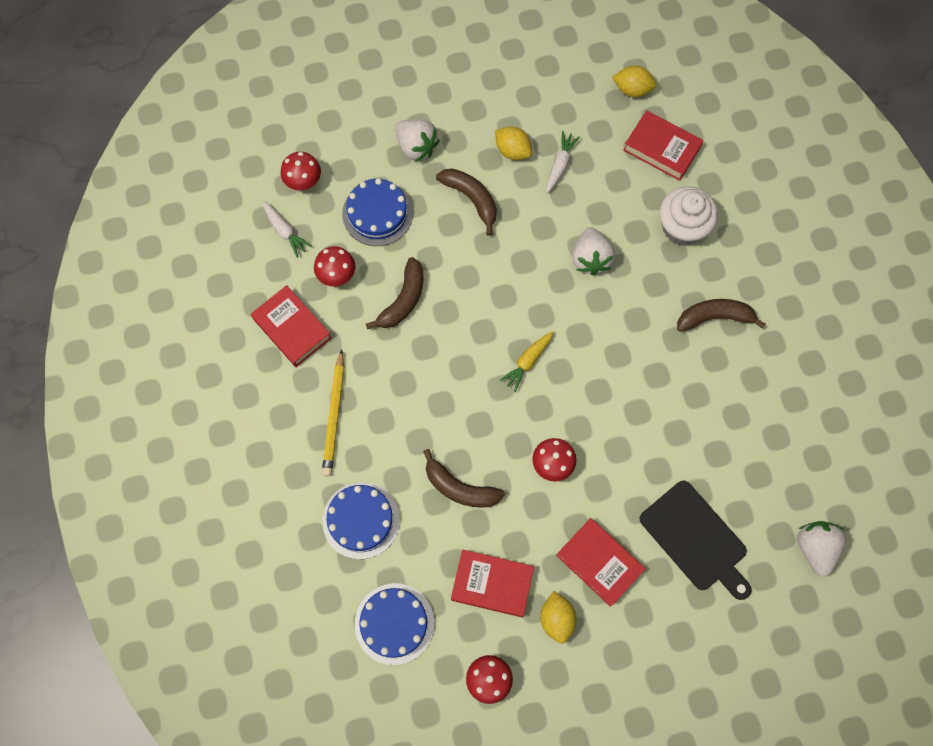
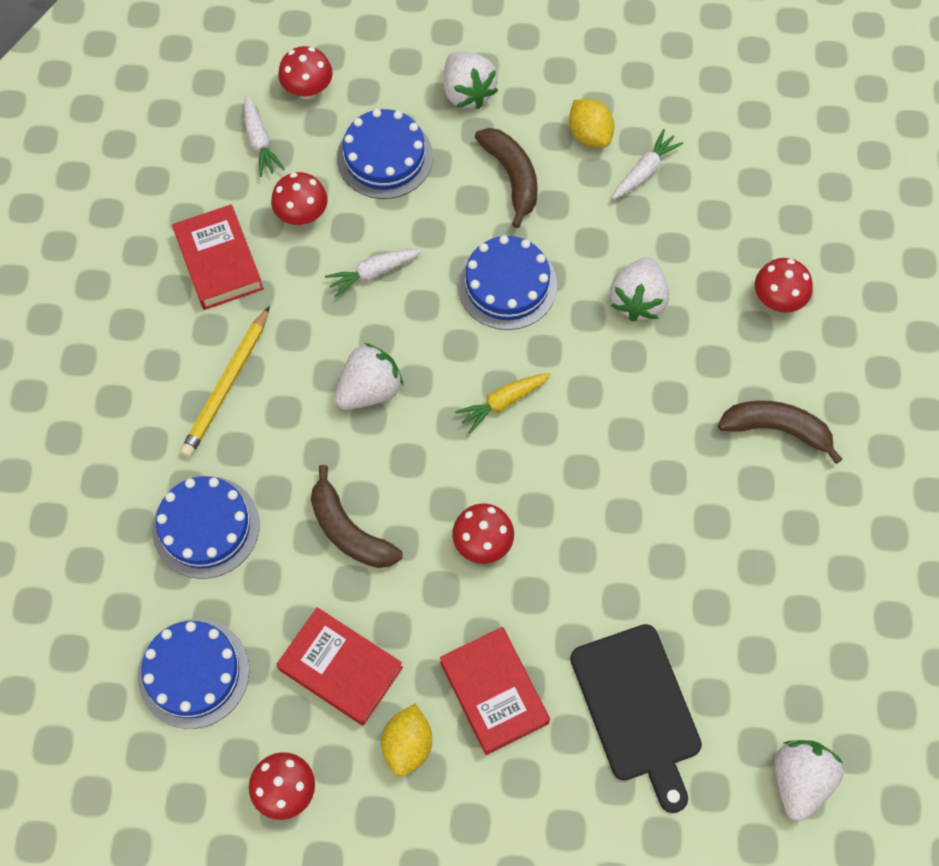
camera: 20 degrees right, 5 degrees down
brown banana [366,257,423,329] -> white carrot [325,249,422,298]
yellow lemon [612,66,656,97] -> none
red book [623,110,703,181] -> none
white cupcake [659,186,718,246] -> red mushroom [755,258,813,313]
none -> white strawberry [335,343,403,410]
none -> blue cake [457,235,557,330]

